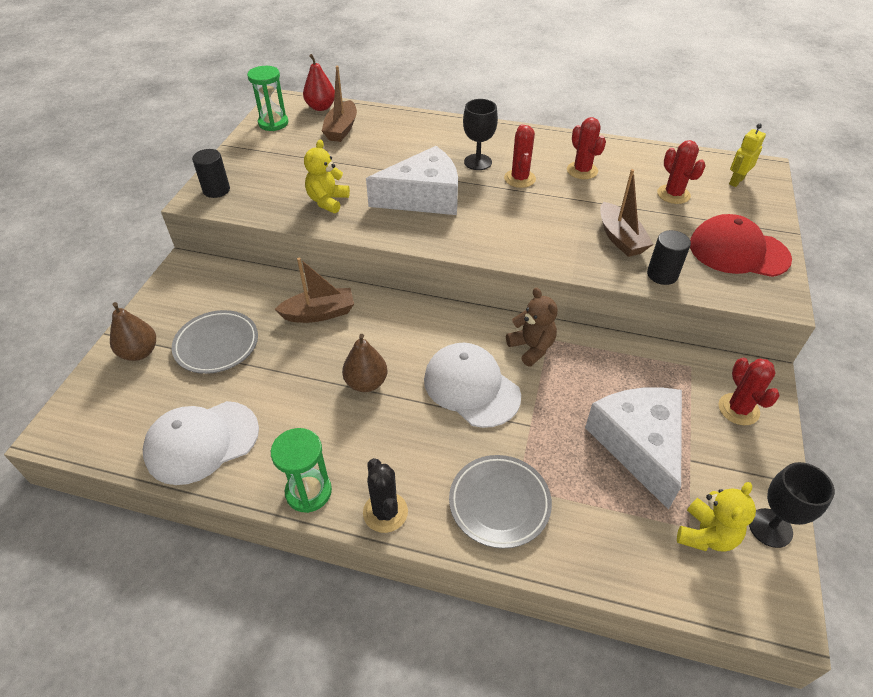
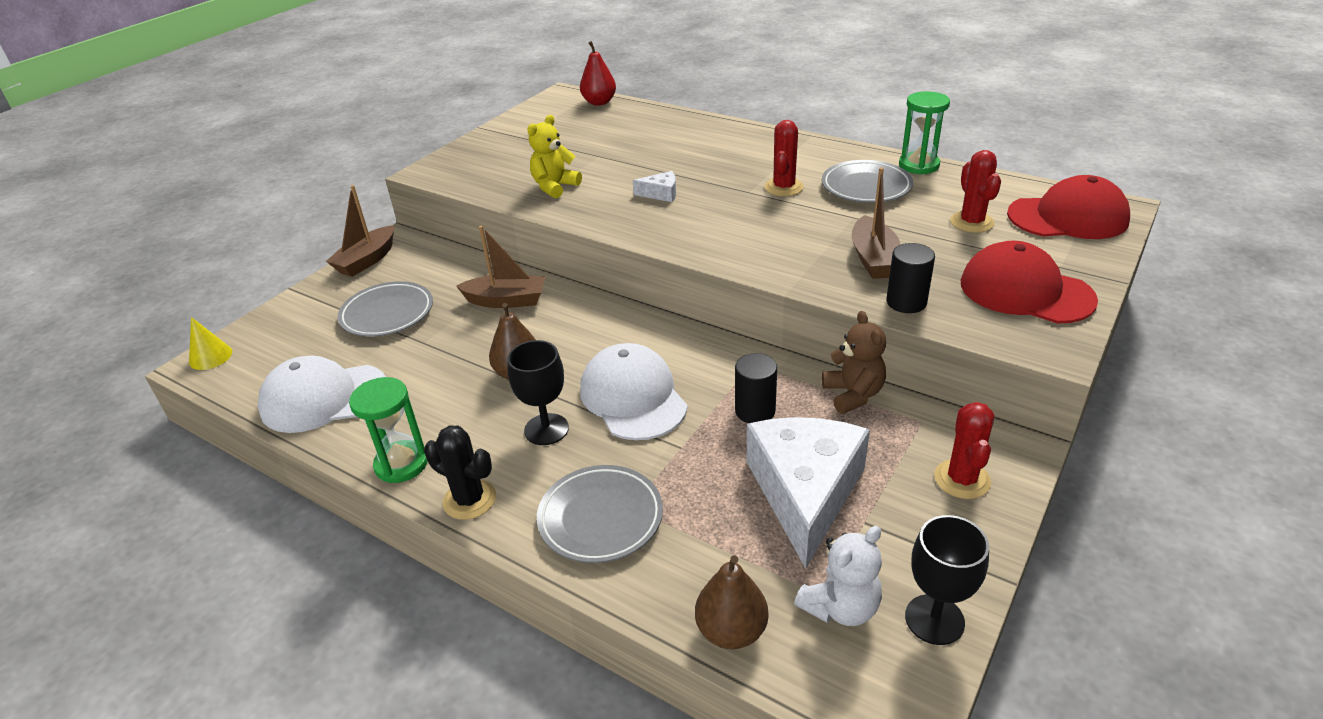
camera: 20 degrees right, 10 degrees down
brown pear [110,302,156,361] -> brown pear moved to [695,555,768,649]
black cylinder [192,149,230,198] -> black cylinder moved to [735,353,777,423]
green hourglass [247,66,288,131] -> green hourglass moved to [899,91,950,175]
brown boat [322,66,357,142] -> brown boat moved to [326,185,394,277]
black cactus [363,458,408,533] -> black cactus turned 60 degrees counterclockwise [424,425,496,520]
white cheese [366,146,458,215] -> white cheese [633,171,676,202], size x0.41
black goblet [463,99,498,170] -> black goblet moved to [507,340,569,445]
brown teddy bear [506,288,558,367] -> brown teddy bear moved to [822,311,886,414]
red cactus [567,117,606,179] -> grey plate [822,160,913,203]
yellow teddy bear [677,482,756,551] -> white teddy bear [794,526,882,626]
yellow robot [729,124,766,187] -> red cap [1007,175,1130,239]
none -> yellow cone [189,317,232,370]

